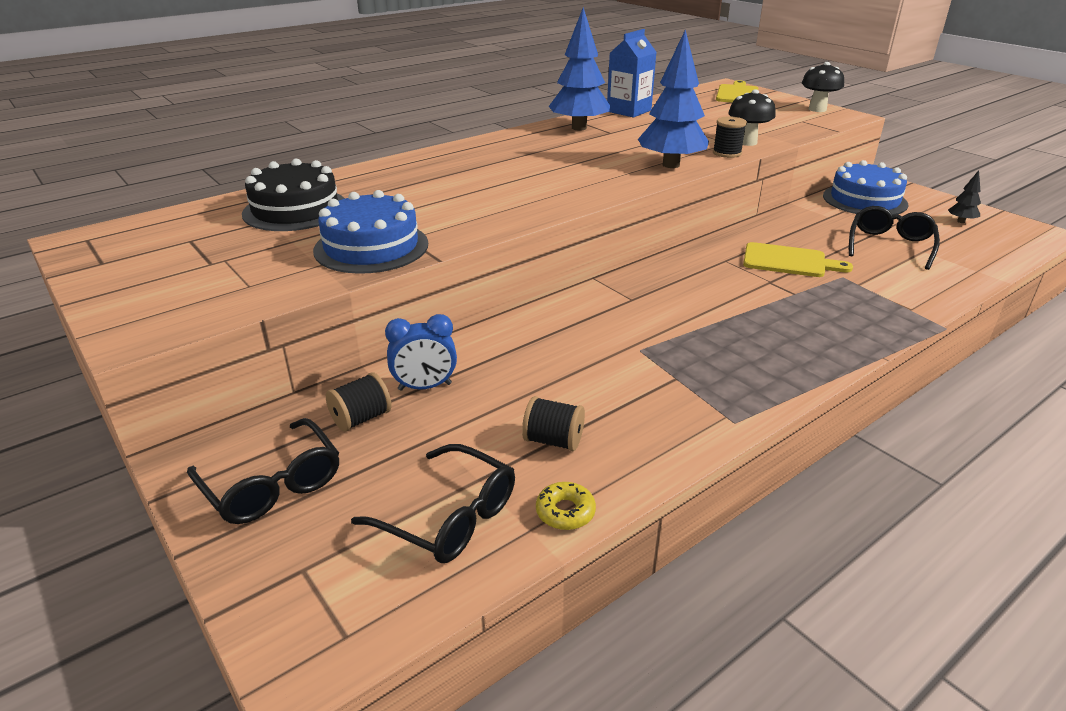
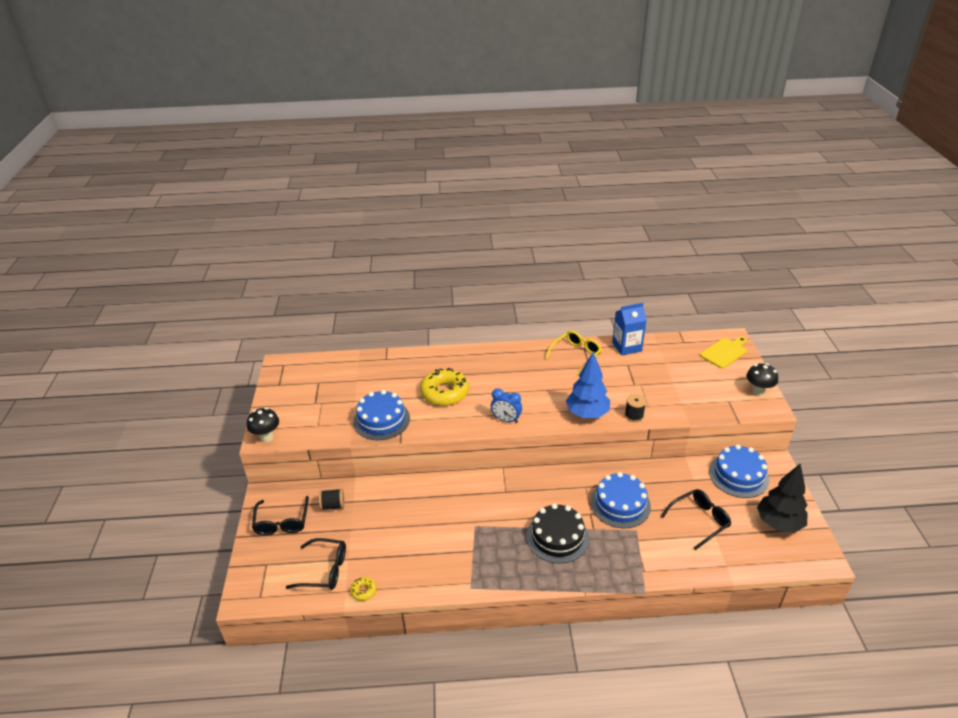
camera: 35 degrees right, 5 degrees up
black cake [242,159,345,231] -> black cake moved to [527,504,589,563]
black glasses [351,444,515,563] -> black glasses turned 60 degrees counterclockwise [286,538,346,590]
blue clock [385,314,457,391] -> blue clock moved to [491,388,522,423]
black spool [522,396,585,451] -> none
blue tree [549,7,610,131] -> yellow glasses [545,331,602,375]
black mushroom [728,89,776,146] -> black mushroom moved to [247,407,279,442]
yellow cutting board [743,242,853,277] -> blue cake [590,472,651,528]
black tree [948,170,981,223] -> black tree [757,464,807,533], size x2.24
none -> yellow donut [420,368,469,406]

